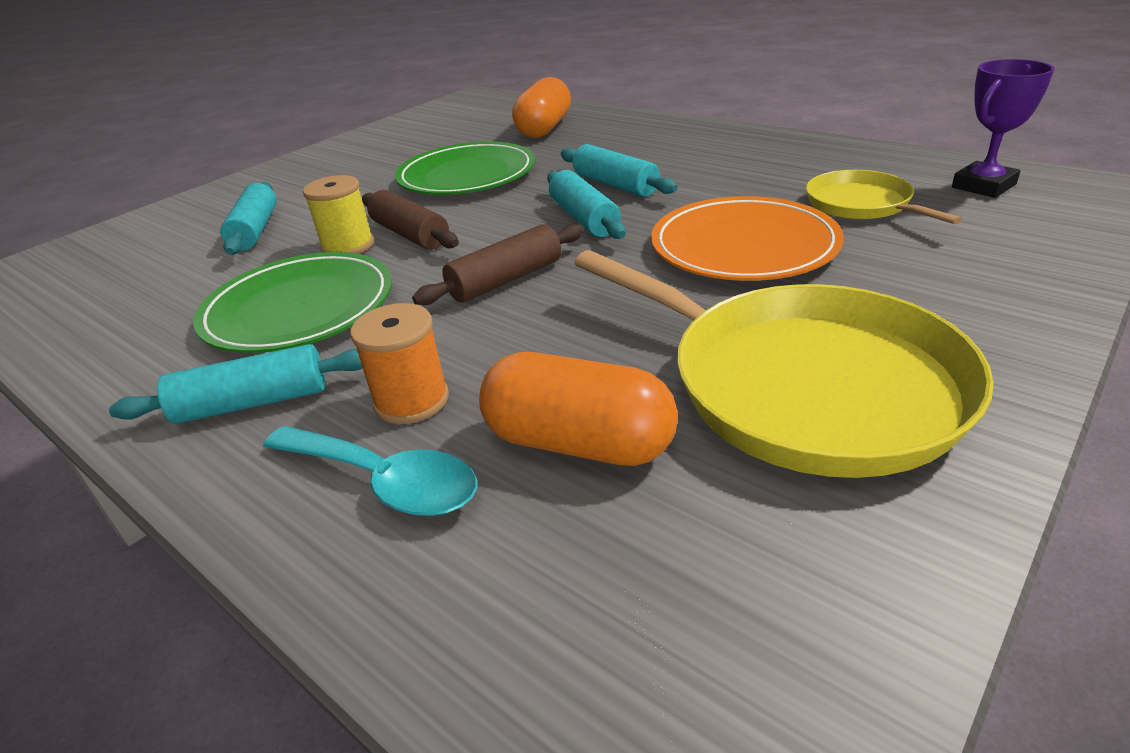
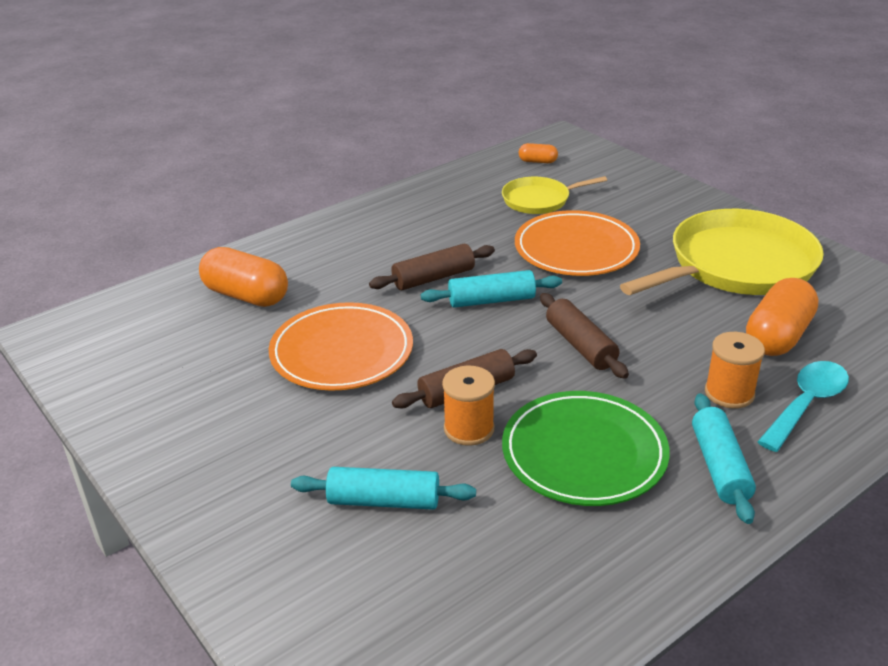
camera: 80 degrees left, 0 degrees up
yellow spool [303,175,374,254] -> orange spool [442,365,495,446]
green plate [395,142,535,195] -> orange plate [269,302,413,391]
turquoise rolling pin [561,144,677,197] -> brown rolling pin [369,244,495,290]
purple trophy [952,59,1054,198] -> orange capsule [519,143,558,163]

